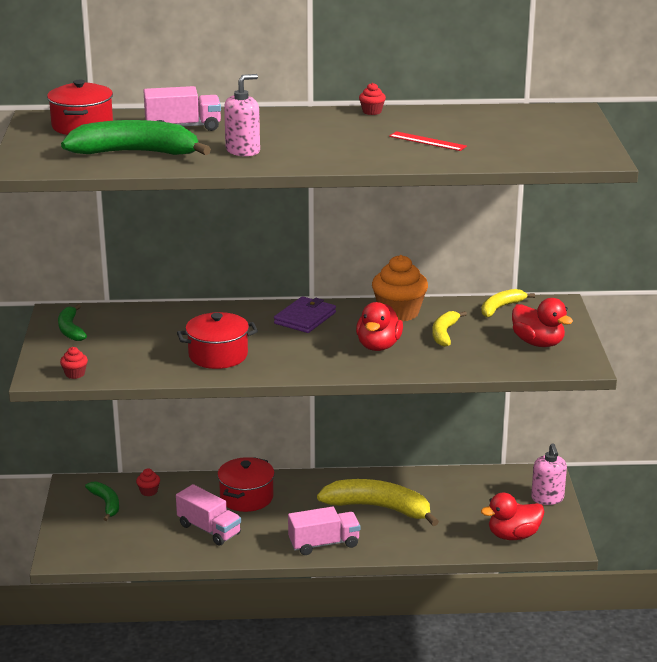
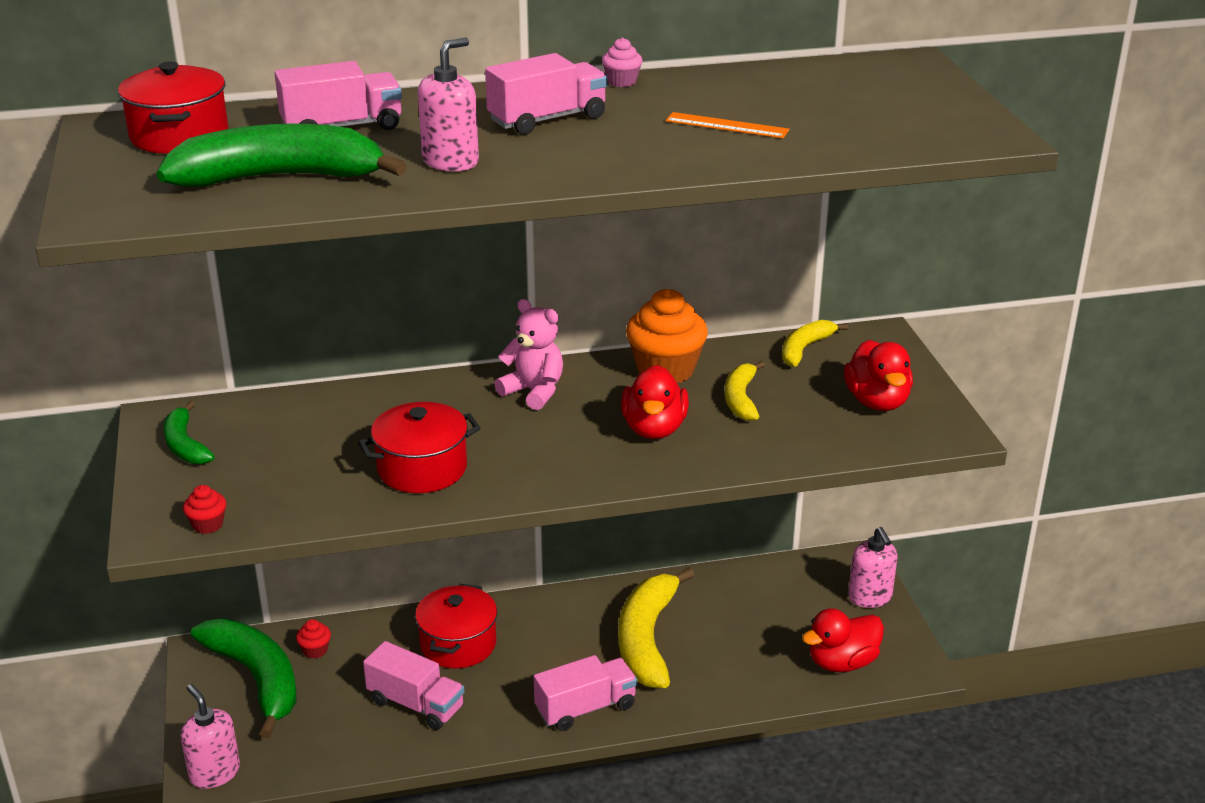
camera: 10 degrees left, 5 degrees up
green banana [85,482,119,521] -> green banana [191,619,297,738], size x1.87
purple wallet [274,296,336,333] -> pink teddy bear [494,299,563,410]
yellow banana [317,479,439,526] -> yellow banana turned 90 degrees counterclockwise [619,568,694,688]
red cupcake [359,83,386,115] -> pink cupcake [602,38,642,87]
red ruler [389,131,467,151] -> orange ruler [666,112,789,138]
red duck [512,298,573,347] -> red duck turned 45 degrees clockwise [844,340,913,411]
none -> pink soap dispenser [181,684,240,789]
none -> pink truck [485,53,607,135]

